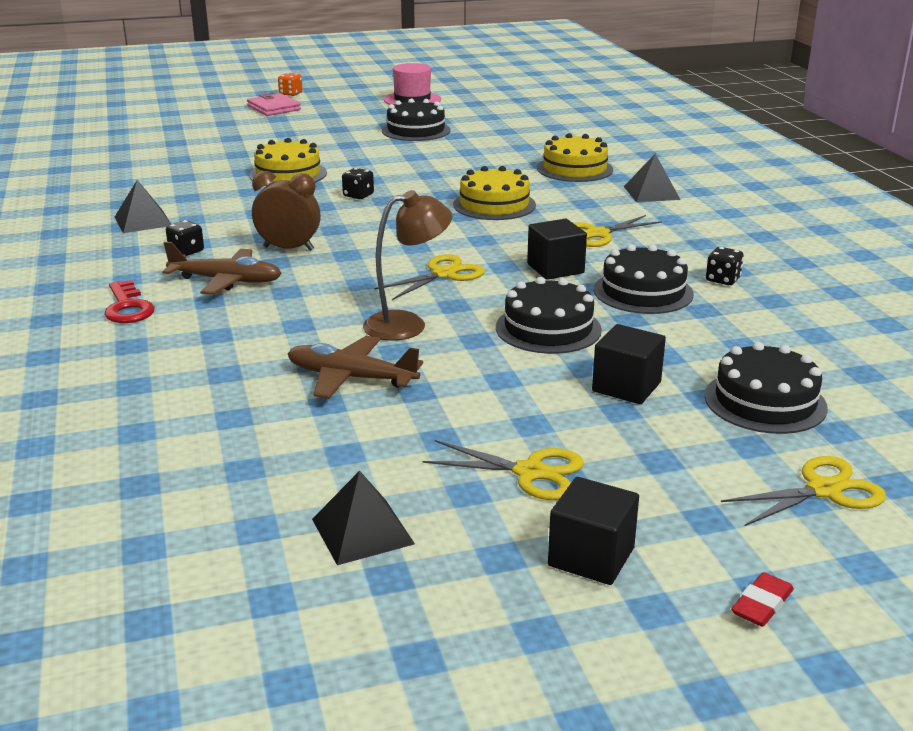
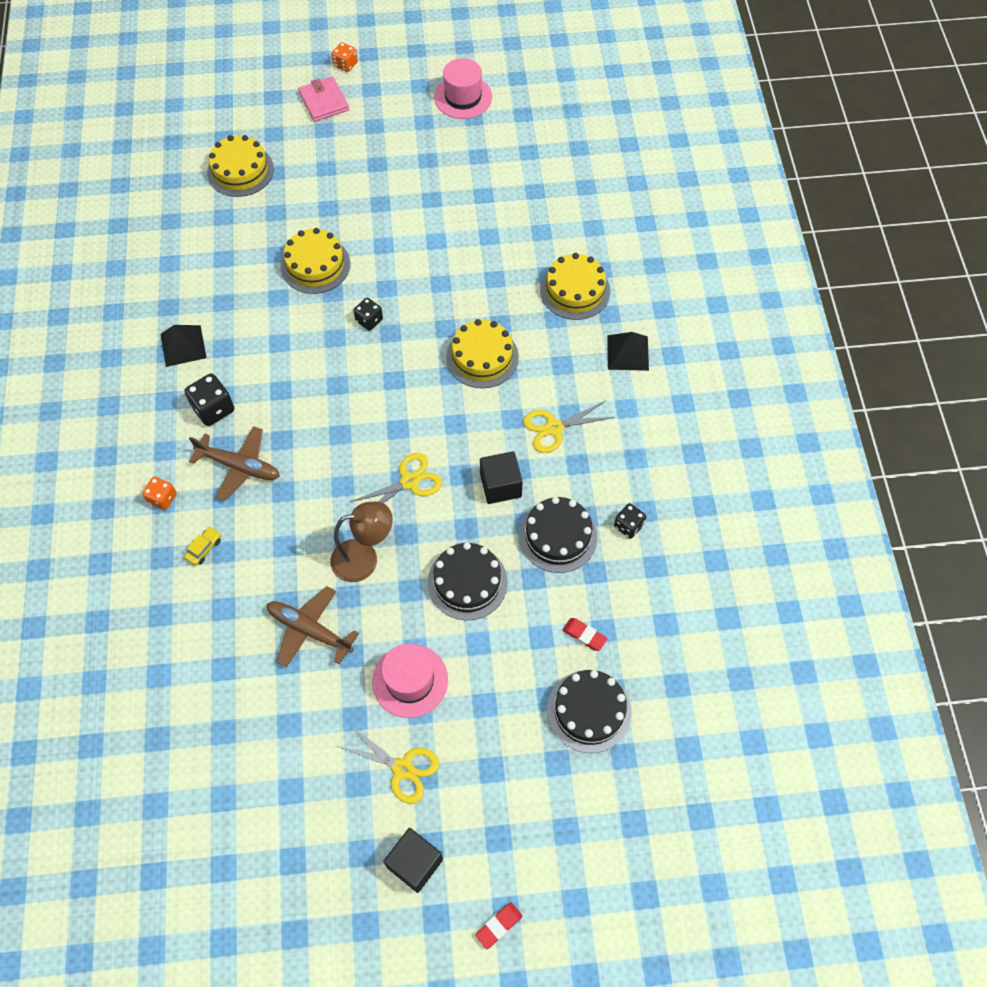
camera: 10 degrees right, 35 degrees up
red key [104,280,155,323] -> orange dice [142,477,177,510]
black dice [166,220,204,256] -> black dice [185,373,234,426], size x1.54
brown clock [252,171,321,251] -> none
black pyramid [312,471,415,565] -> none
black cake [382,98,451,141] -> none
black cube [592,324,666,404] -> none
yellow scissors [721,456,886,526] -> none
none -> yellow car [184,527,221,566]
none -> yellow cake [207,135,274,197]
none -> pink hat [372,644,448,718]
none -> red eraser [563,618,607,651]

